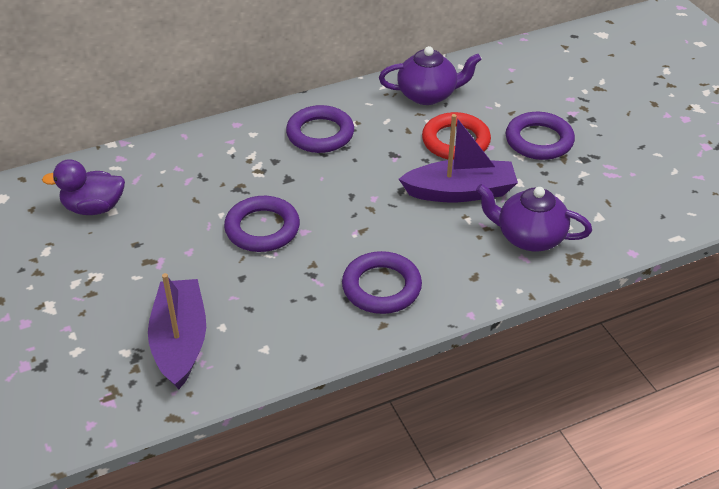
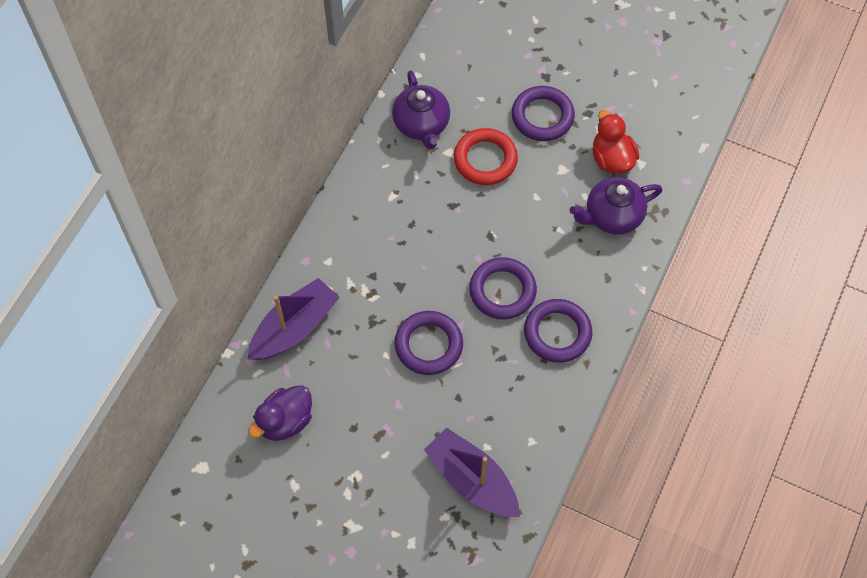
camera: 40 degrees left, 20 degrees up
purple ring [286,105,354,153] -> purple ring moved to [469,257,537,320]
purple teapot [379,46,482,105] -> purple teapot turned 120 degrees clockwise [392,70,450,149]
purple boat [399,114,518,202] -> purple boat moved to [248,278,340,360]
none -> red duck [592,110,639,174]

